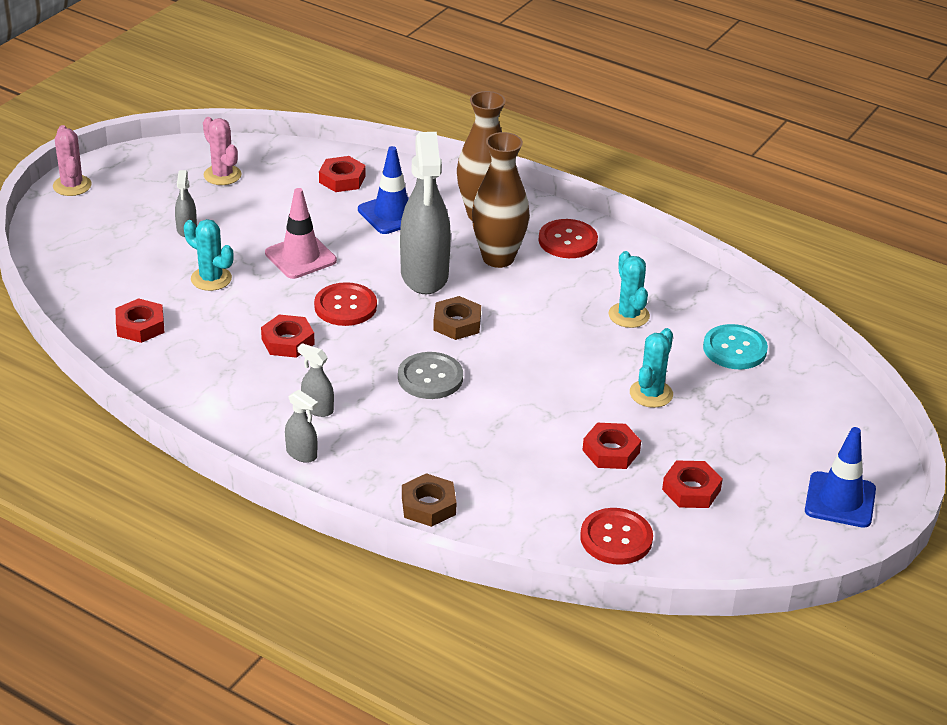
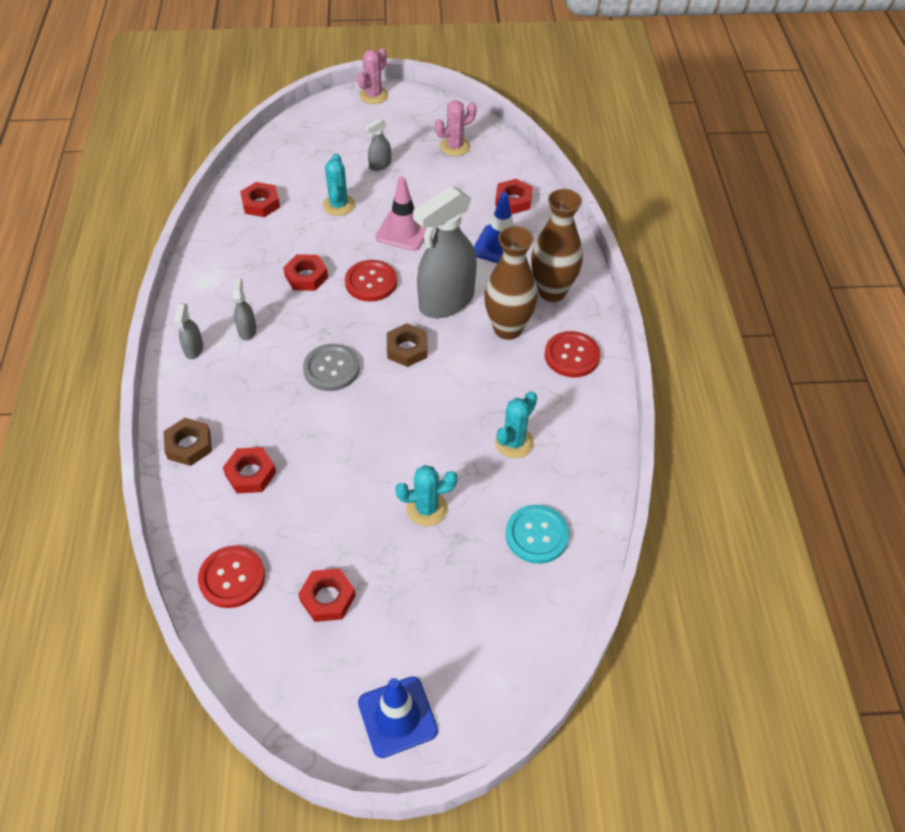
camera: 55 degrees right, 15 degrees up
pink cactus [203,117,242,185] -> pink cactus turned 45 degrees clockwise [435,101,477,156]
red nut [583,423,641,469] -> red nut moved to [223,447,276,493]

